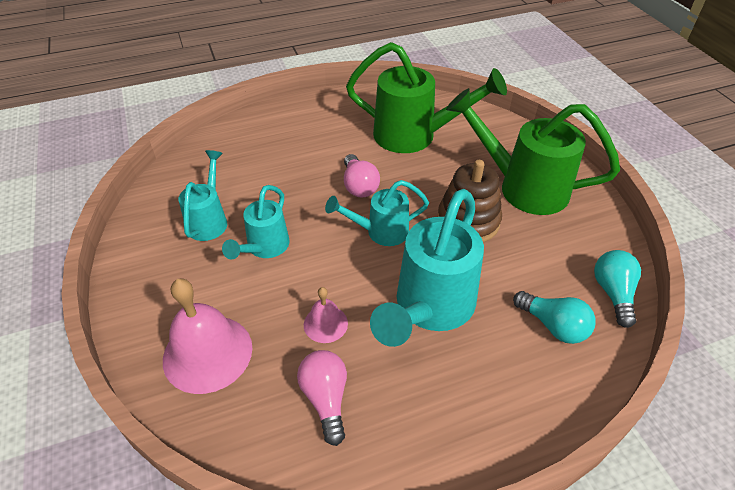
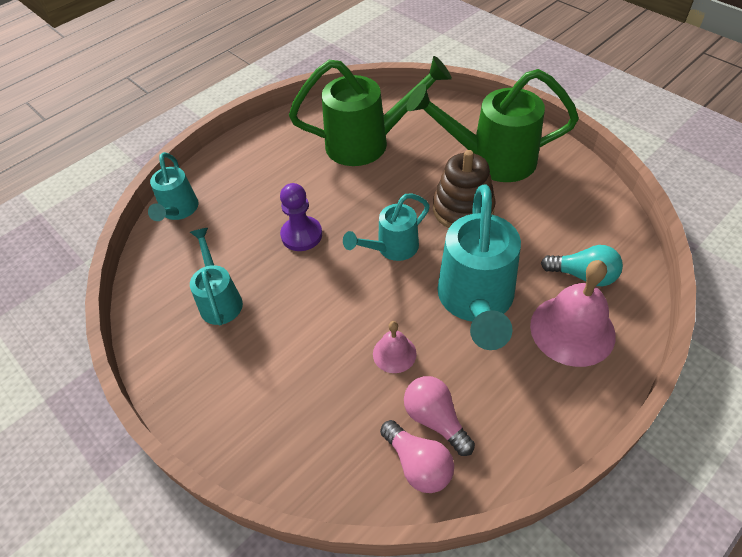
camera: 20 degrees left, 5 degrees up
pink bell [163,278,252,394] -> pink bell moved to [530,260,616,367]
turquoise watering can [222,185,290,260] -> turquoise watering can moved to [148,152,198,221]
pink light bulb [344,154,380,198] -> pink light bulb moved to [380,420,454,493]
turquoise light bulb [594,250,641,328] -> none
none -> purple pawn [280,183,322,251]

